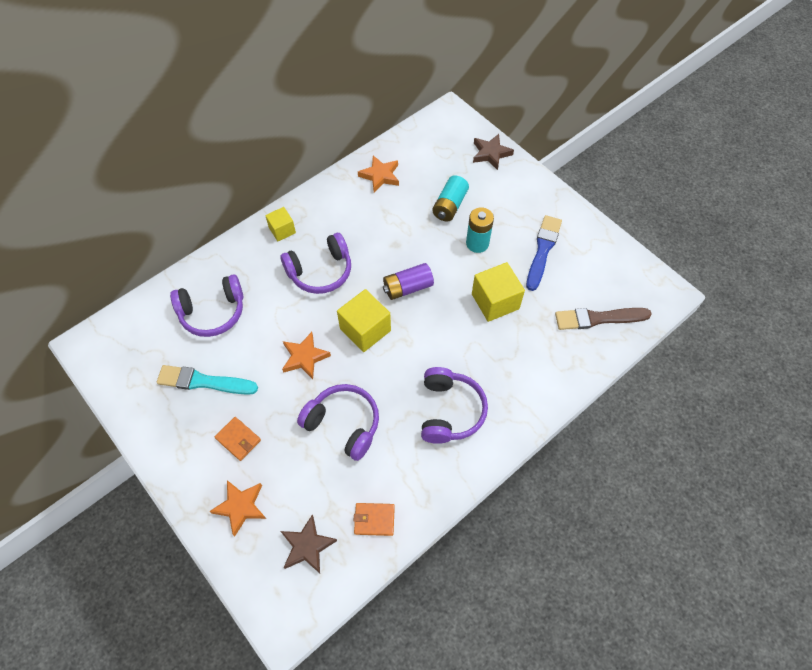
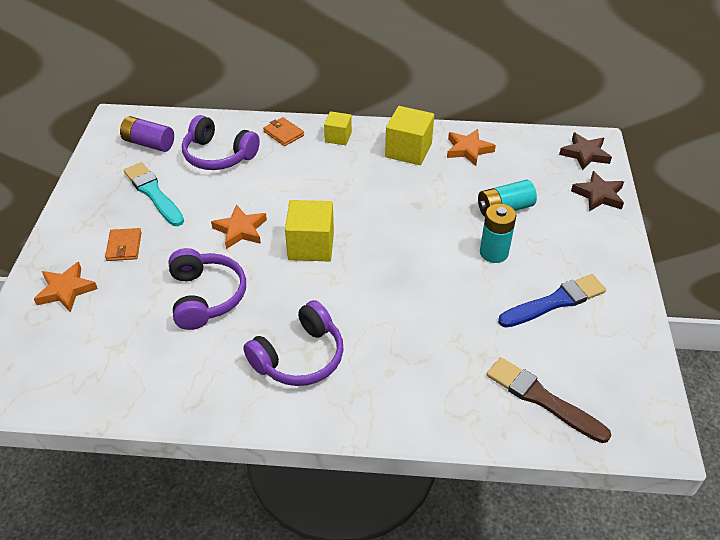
camera: 45 degrees right, 15 degrees down
purple headphones [280,233,351,294] -> none
brown star [281,515,337,573] -> brown star moved to [559,133,612,170]
orange wallet [354,503,395,536] -> orange wallet moved to [263,117,304,146]
purple battery [383,263,434,300] -> purple battery moved to [120,116,174,152]
yellow cube [472,262,525,322] -> yellow cube moved to [385,106,434,165]

